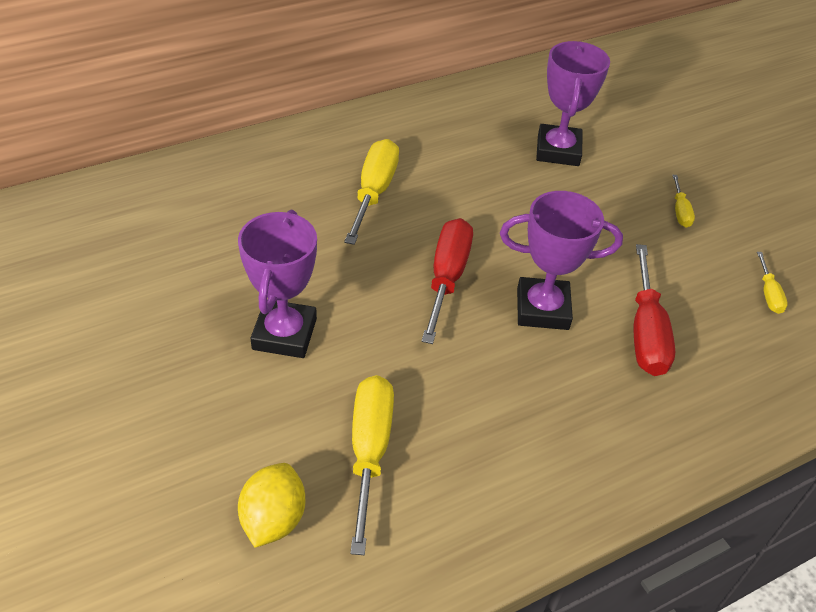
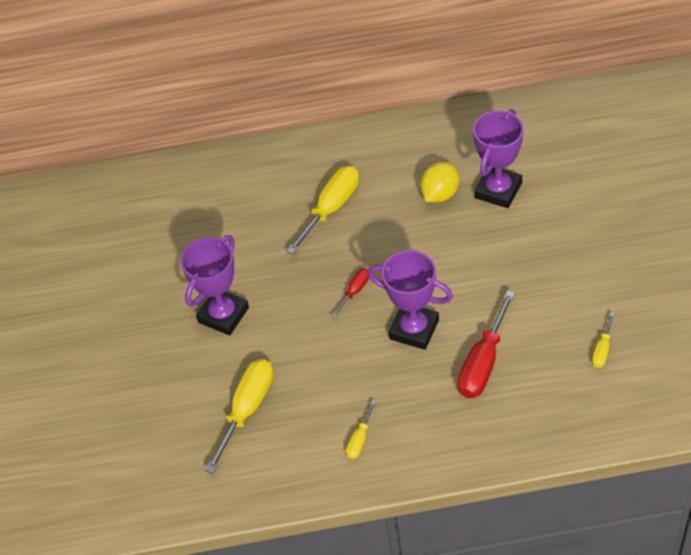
camera: 30 degrees right, 5 degrees up
yellow lemon [238,463,306,548] -> yellow lemon moved to [420,162,459,203]
red screwdriver [421,218,473,344] -> red screwdriver [332,269,369,317], size x0.50
yellow screwdriver [672,175,695,227] -> yellow screwdriver moved to [346,400,376,459]

